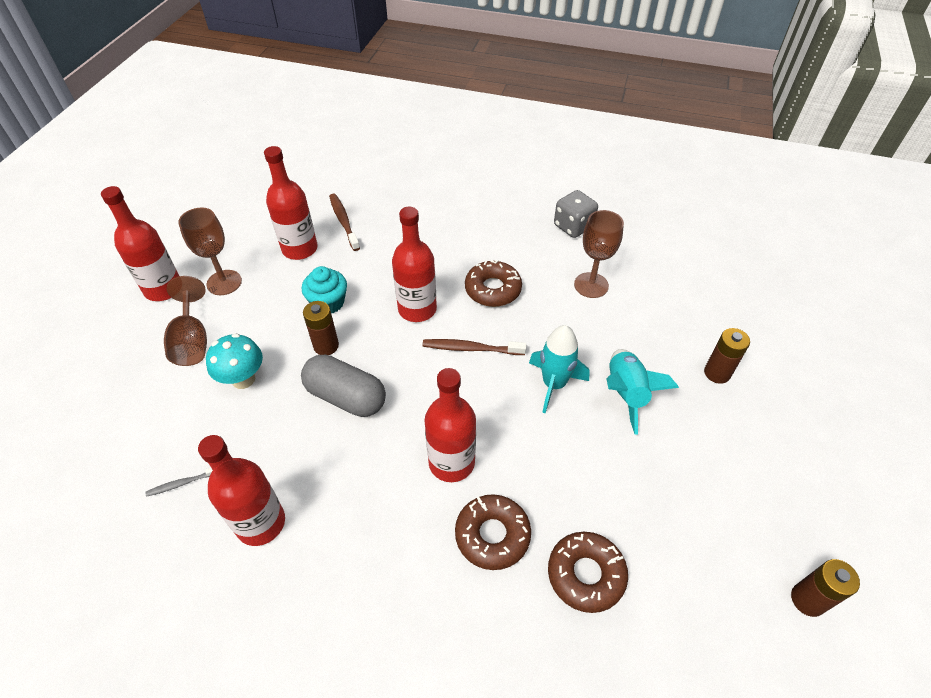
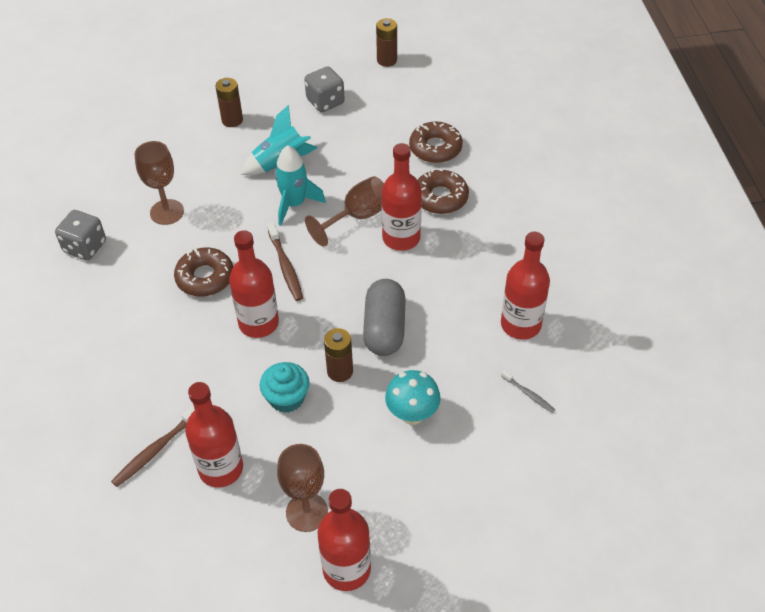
camera: 115 degrees left, 0 degrees up
brown goblet [164,276,207,366] -> brown goblet moved to [305,176,384,247]
none -> grey dice [304,67,345,112]

